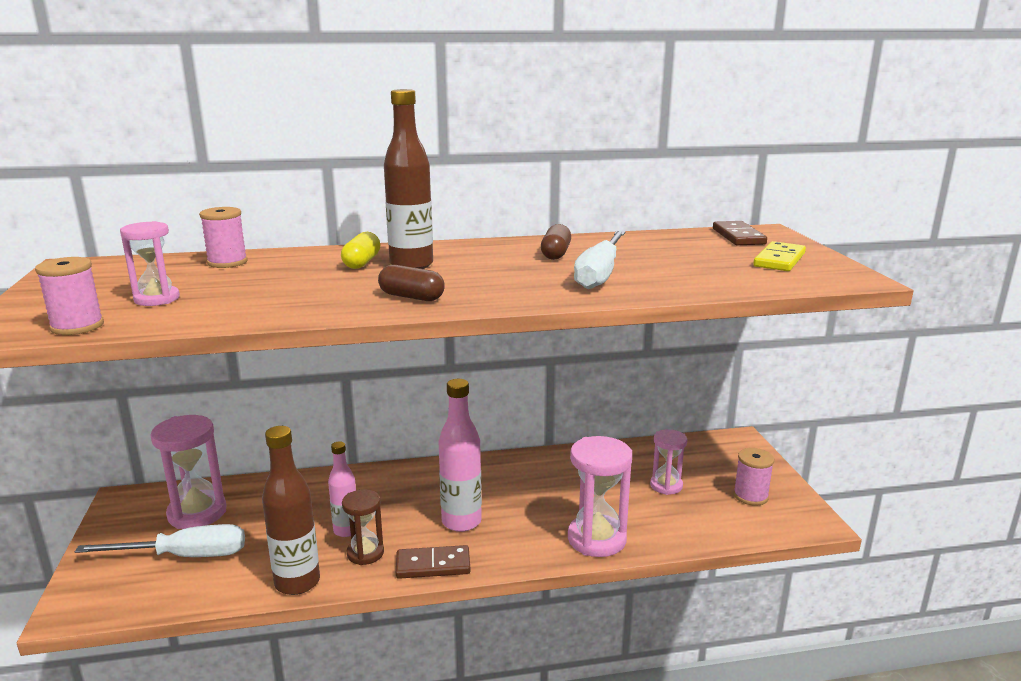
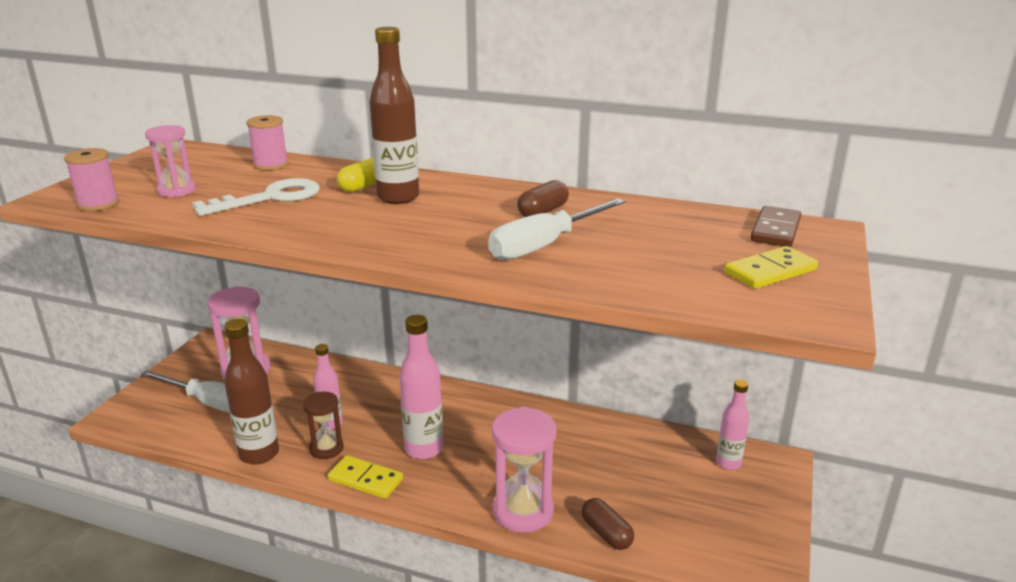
camera: 30 degrees right, 5 degrees up
brown capsule [378,265,445,301] -> brown capsule moved to [582,498,634,550]
brown domino [396,545,471,579] -> yellow domino [328,455,403,499]
pink hourglass [650,429,688,495] -> none
pink spool [733,448,774,506] -> none
none -> white key [192,178,320,216]
none -> pink bottle [716,380,749,470]

